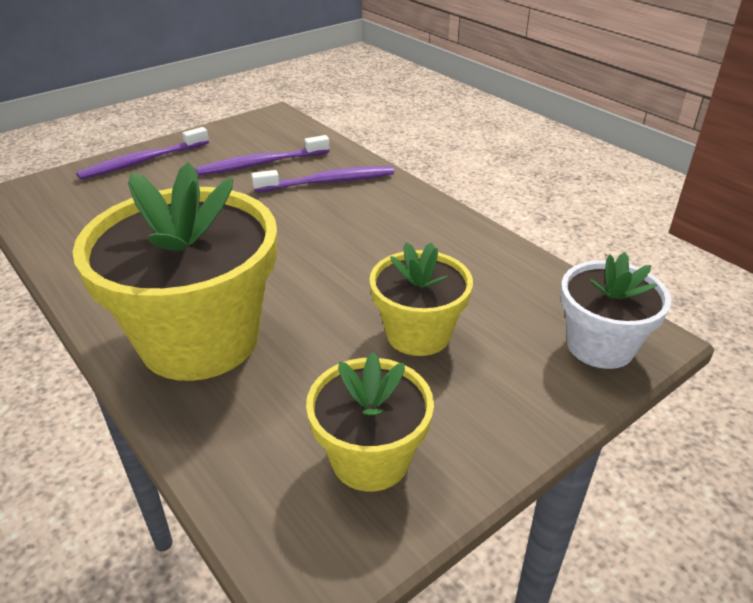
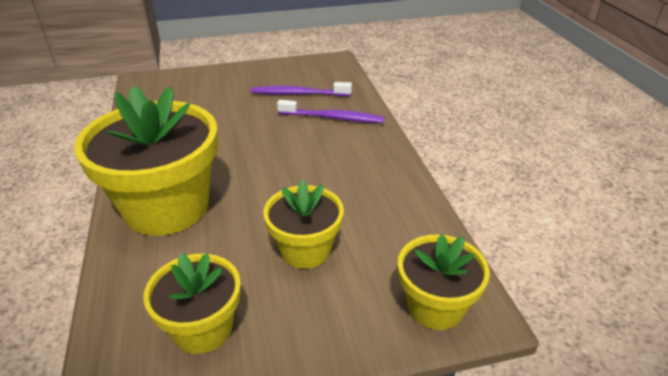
camera: 25 degrees right, 0 degrees up
purple toothbrush [76,127,209,180] -> none
white flower pot [560,252,671,369] -> yellow flower pot [398,234,490,330]

